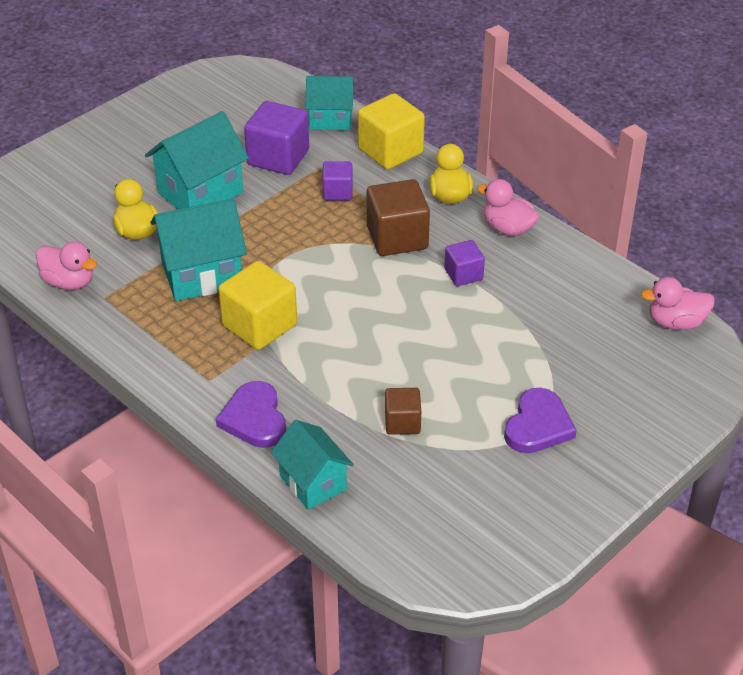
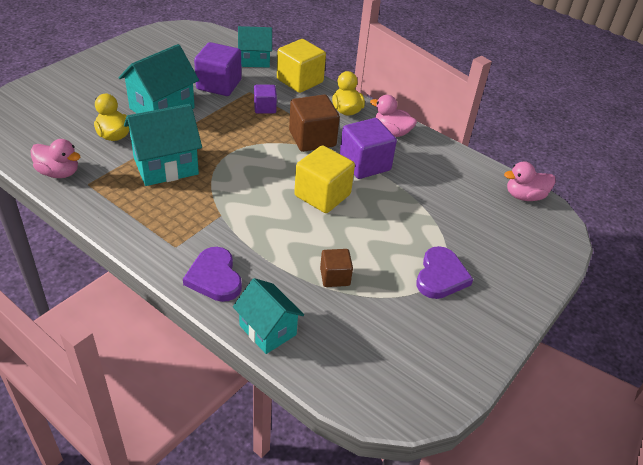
camera: 10 degrees left, 0 degrees up
yellow cube [219,261,297,350] -> yellow cube moved to [294,145,355,213]
purple cube [444,240,485,286] -> purple cube [340,118,397,179], size x1.75

